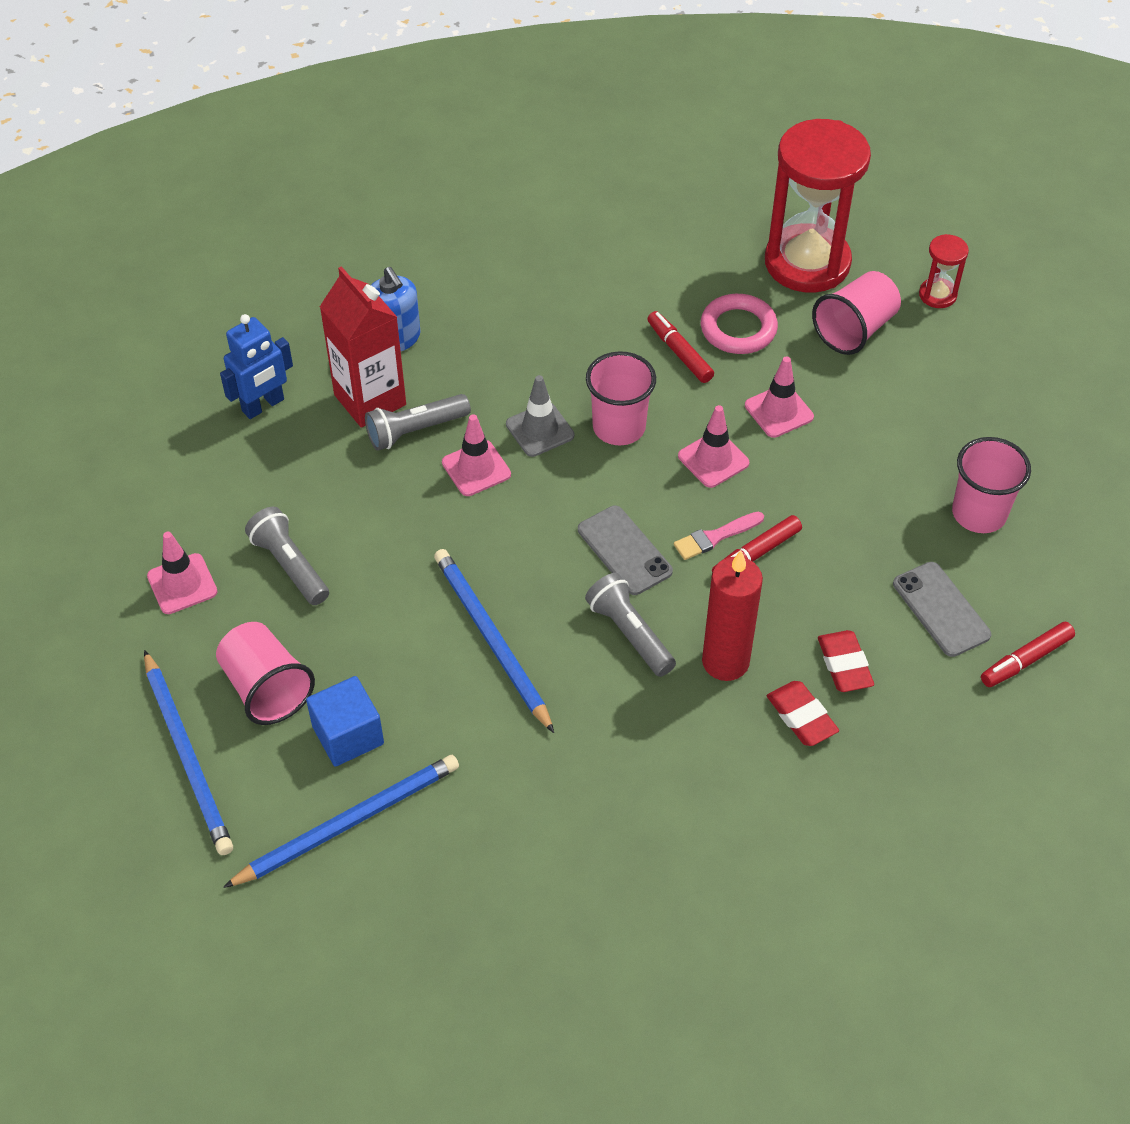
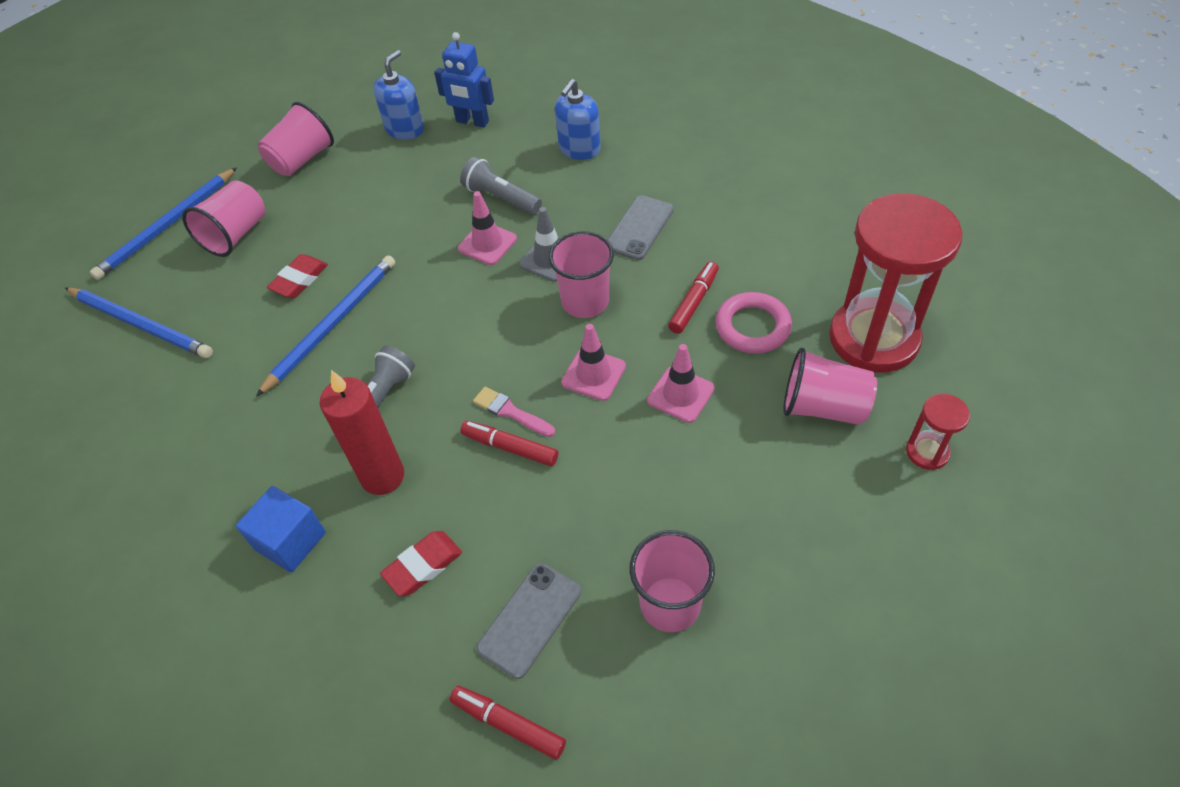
camera: 65 degrees right, 0 degrees up
pink traffic cone [147,532,218,614] -> pink cup [258,102,334,176]
grey flashlight [245,507,329,605] -> none
blue cube [306,676,384,767] -> blue cube moved to [236,486,326,573]
red carton [320,266,406,428] -> none
grey phone [578,506,673,595] -> grey phone moved to [607,195,674,260]
red eraser [767,681,839,746] -> red eraser moved to [267,254,328,298]
none -> blue soap dispenser [373,50,424,140]

